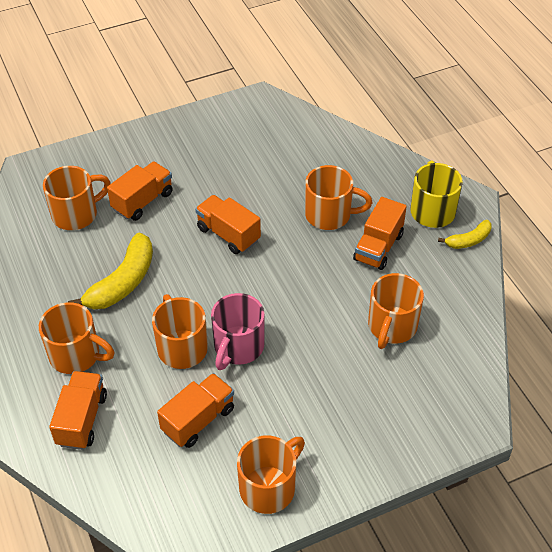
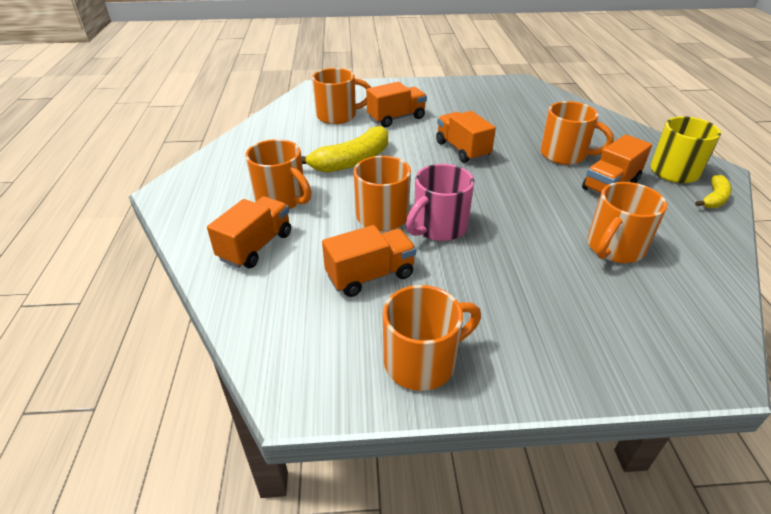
camera: 20 degrees right, 10 degrees down
yellow banana [438,220,492,249] -> yellow banana turned 45 degrees counterclockwise [695,175,732,208]

